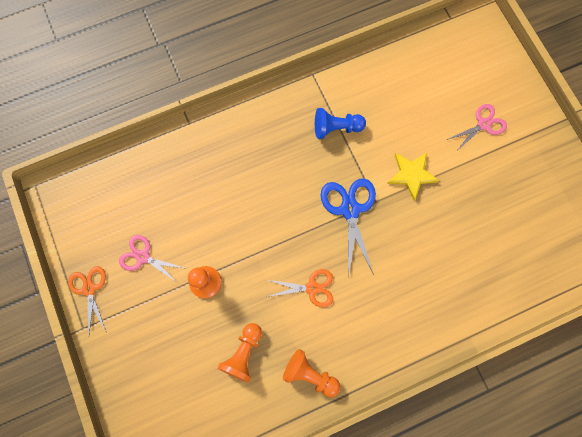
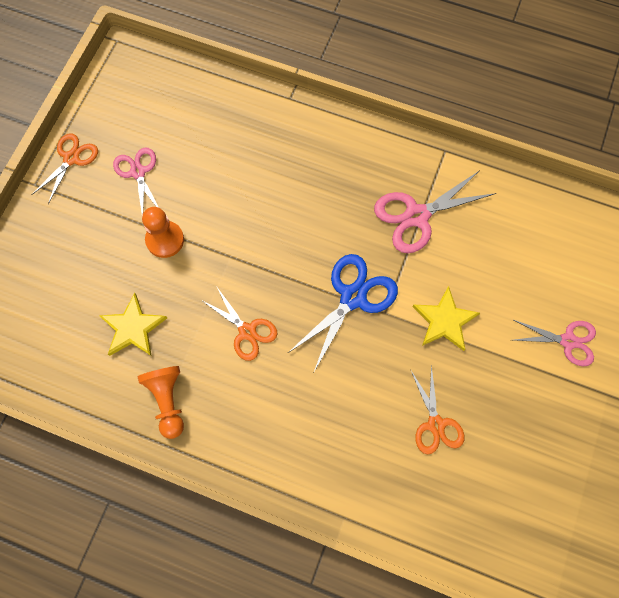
camera: 45 degrees right, 5 degrees down
orange pawn [218,323,262,383] -> yellow star [99,293,167,356]
blue pawn [315,108,366,139] -> pink scissors [374,170,496,253]
none -> orange scissors [410,365,464,455]

